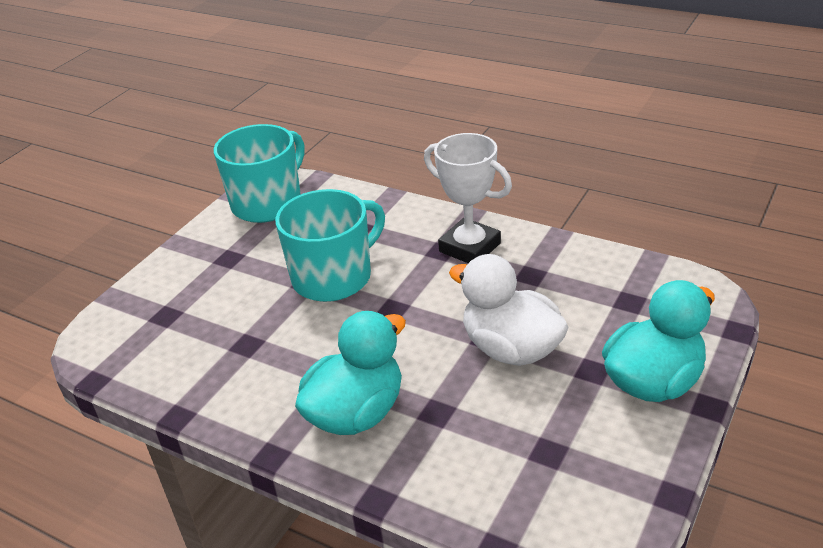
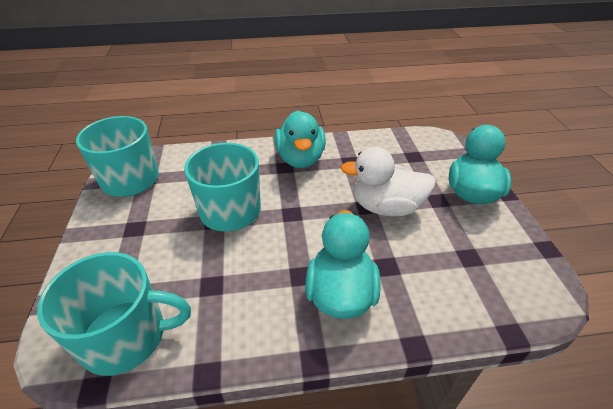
camera: 40 degrees left, 5 degrees up
white trophy [424,133,512,263] -> turquoise duck [274,110,326,168]
none -> turquoise mug [37,252,191,376]

